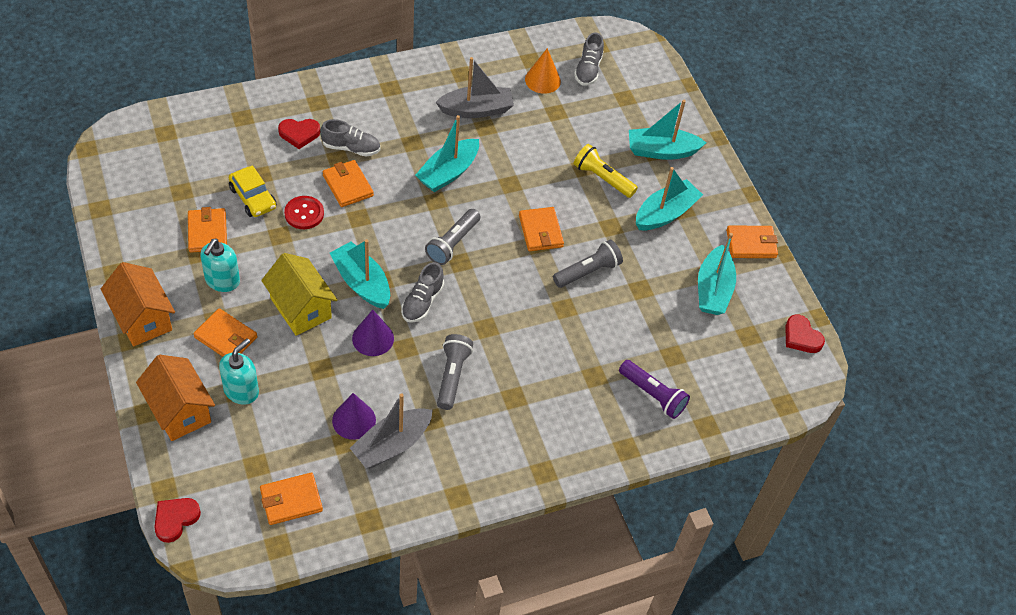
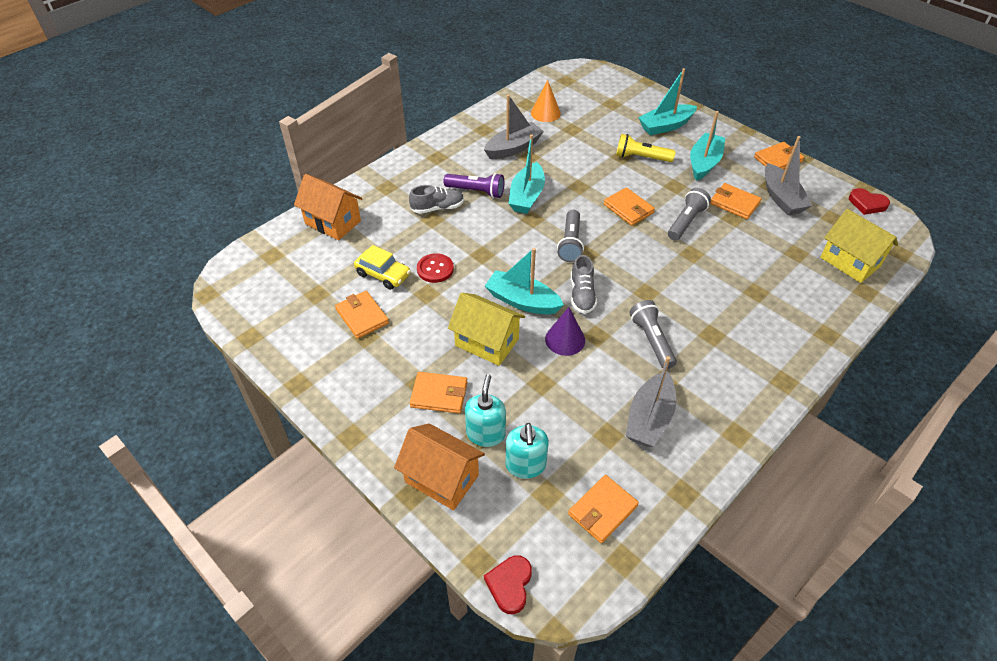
camera: 20 degrees left, 5 degrees down
orange house [101,262,175,346] -> orange house moved to [294,174,363,240]
turquoise soap dispenser [200,239,240,292] -> turquoise soap dispenser moved to [506,423,549,479]
red heart [278,119,320,149] -> none
orange wallet [322,160,374,207] -> orange wallet moved to [710,183,762,219]
purple cone [332,393,376,440] -> none
grey shoe [574,33,604,86] -> none
purple flashlight [619,360,690,419] -> purple flashlight moved to [444,173,504,198]
turquoise boat [698,233,736,315] -> grey boat [765,136,812,215]
none -> yellow house [820,209,898,283]

